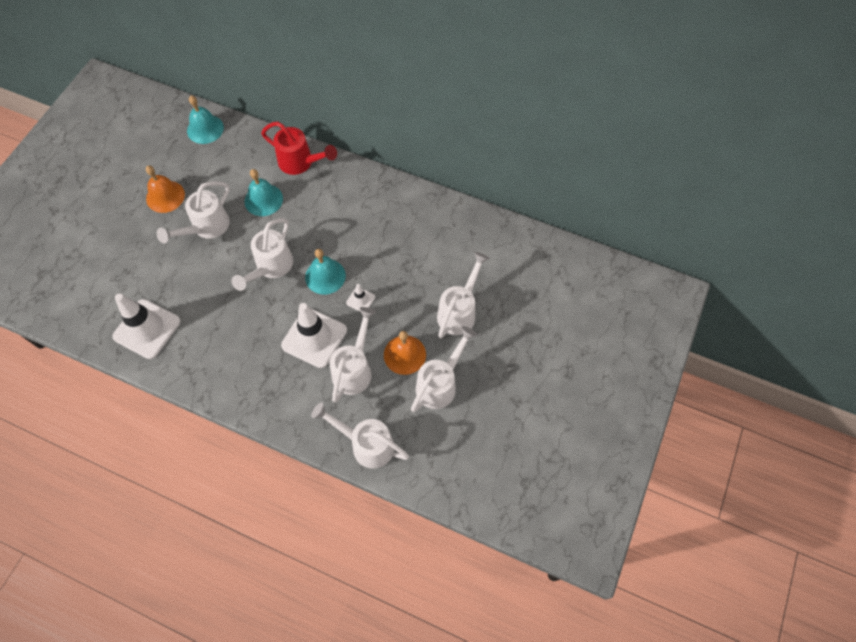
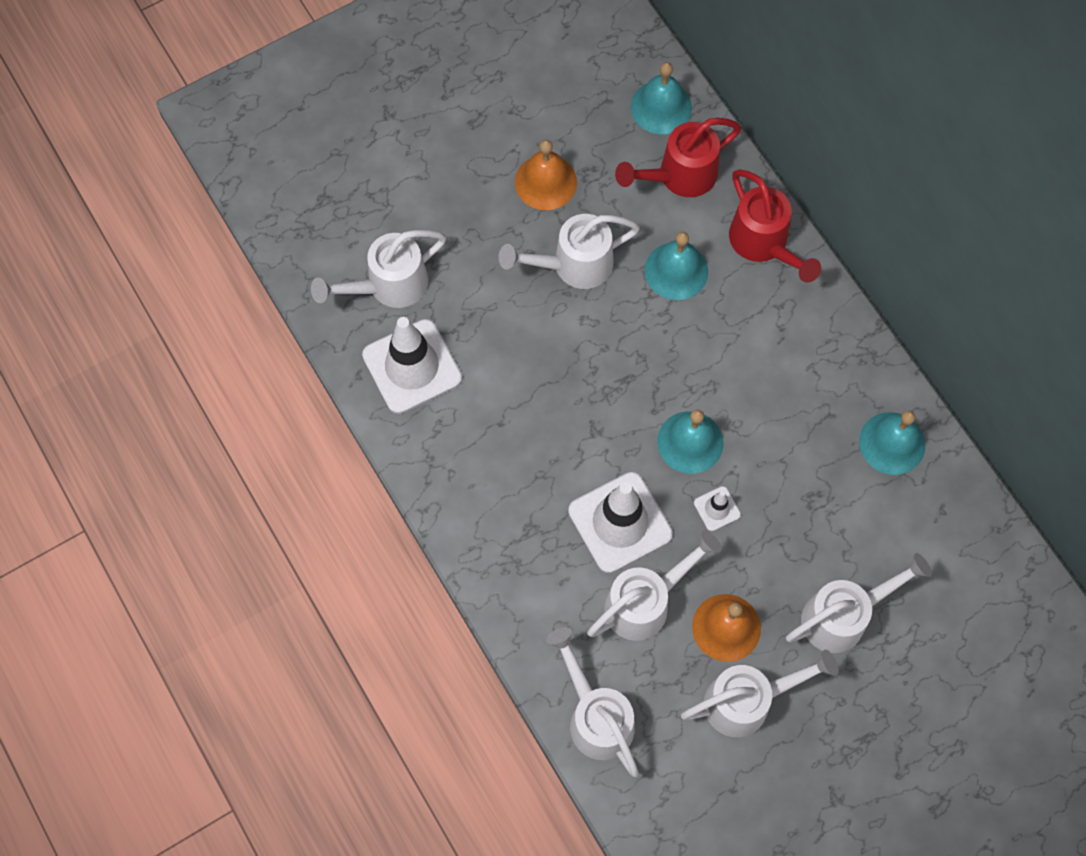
camera: 35 degrees right, 5 degrees up
white watering can [232,218,293,291] -> white watering can moved to [311,230,446,308]
none -> red watering can [615,118,741,197]
none -> turquoise bell [859,411,925,475]

